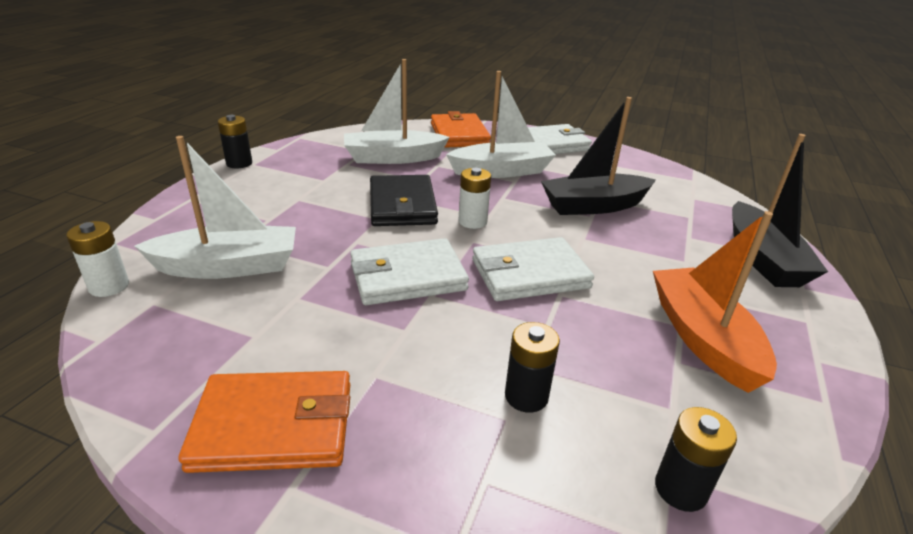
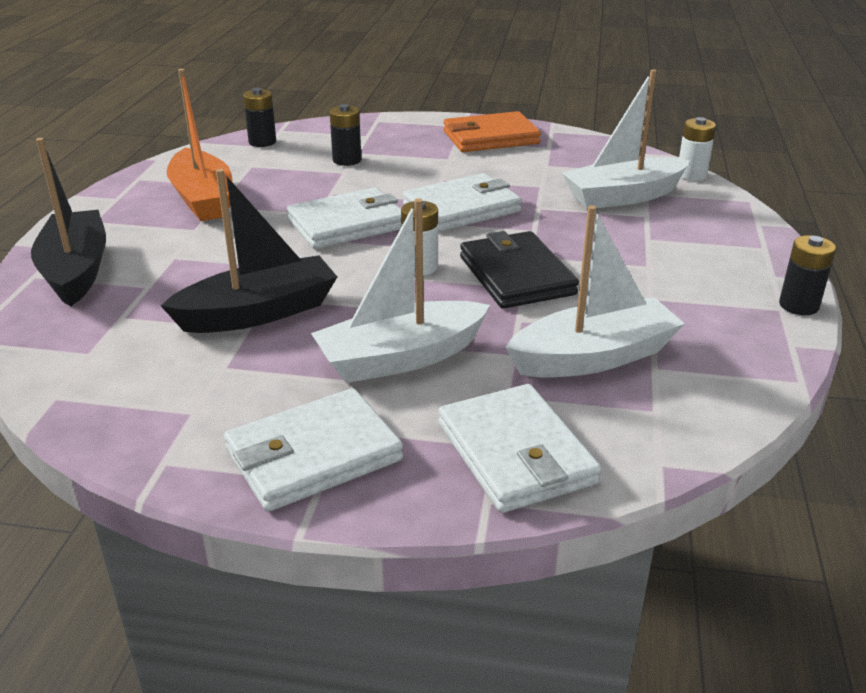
camera: 170 degrees right, 0 degrees up
orange wallet [431,111,491,148] -> white wallet [439,384,601,513]

